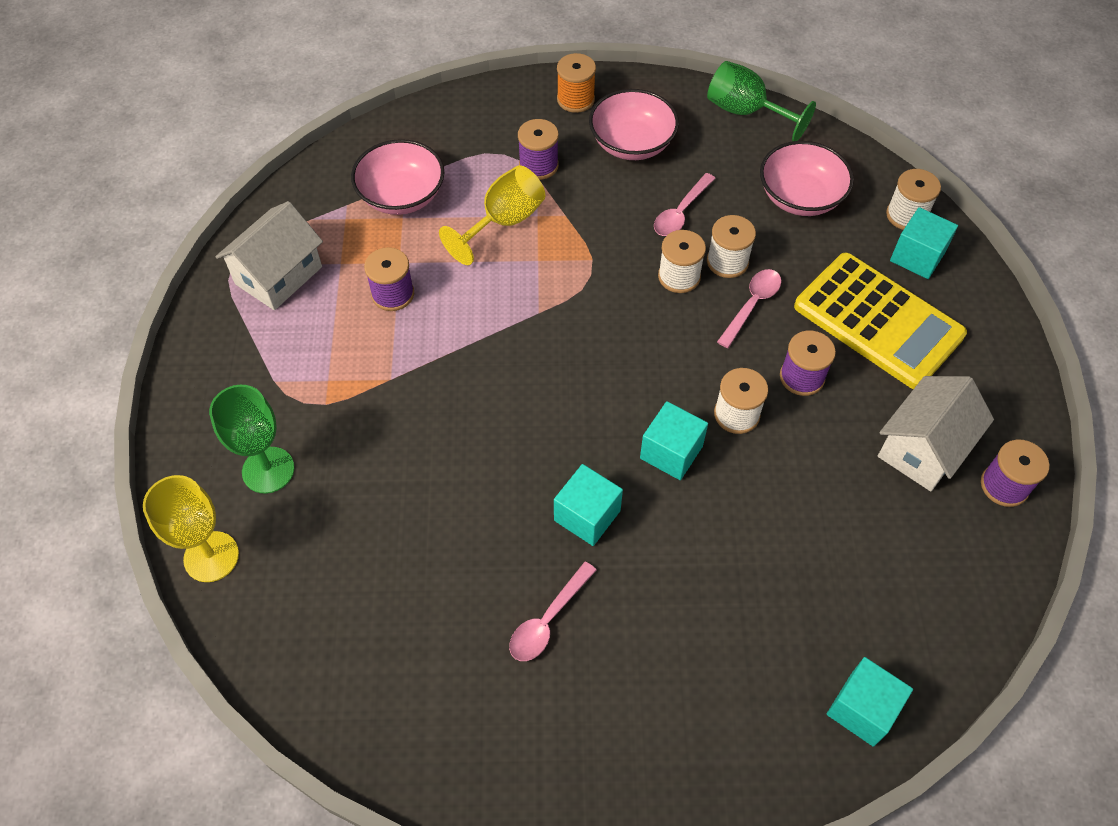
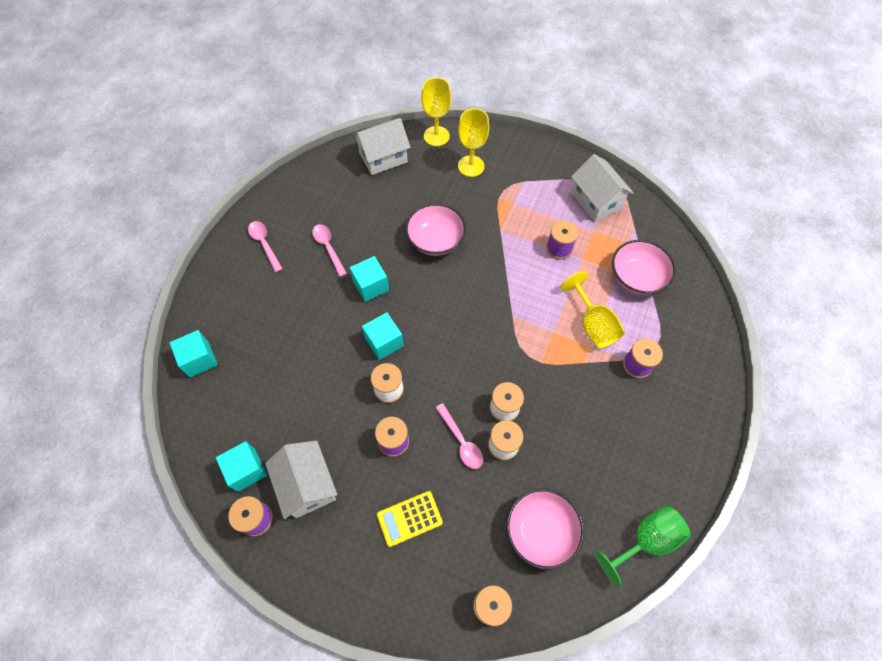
camera: 115 degrees right, 5 degrees up
green goblet [209,385,294,493] -> yellow goblet [458,108,489,177]
orange spool [557,53,596,113] -> none
pink bowl [589,89,679,160] -> pink bowl moved to [405,203,466,256]
pink spoon [654,173,716,236] -> pink spoon moved to [248,221,283,272]
yellow calculator [794,253,967,389] -> yellow calculator [377,491,443,547], size x0.52
turquoise cube [890,207,958,279] -> turquoise cube moved to [216,441,267,492]
none -> white house [353,118,410,175]

